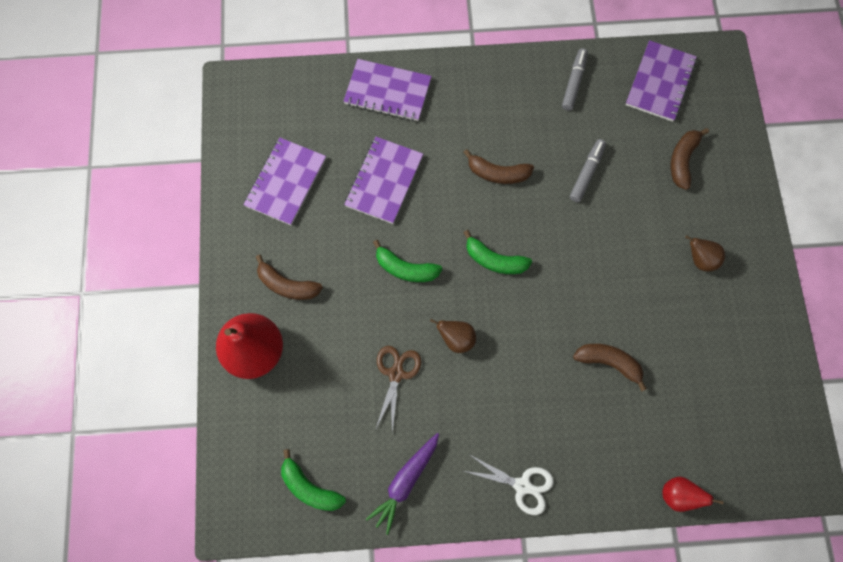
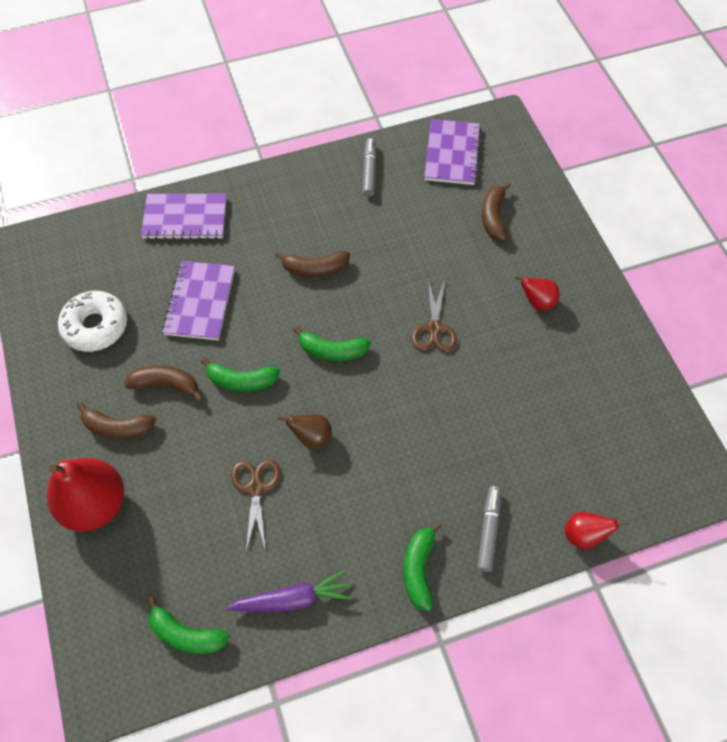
camera: 15 degrees left, 10 degrees down
purple notebook [243,138,326,225] -> white donut [58,291,127,352]
purple carrot [366,433,439,535] -> purple carrot turned 120 degrees counterclockwise [226,570,351,612]
white scissors [464,455,554,515] -> green banana [404,521,442,611]
grey marker [570,139,606,202] -> grey marker moved to [477,486,501,572]
brown banana [573,344,647,392] -> brown banana moved to [124,365,203,402]
brown pear [685,235,725,271] -> red pear [515,277,560,310]
none -> brown scissors [412,279,457,352]

